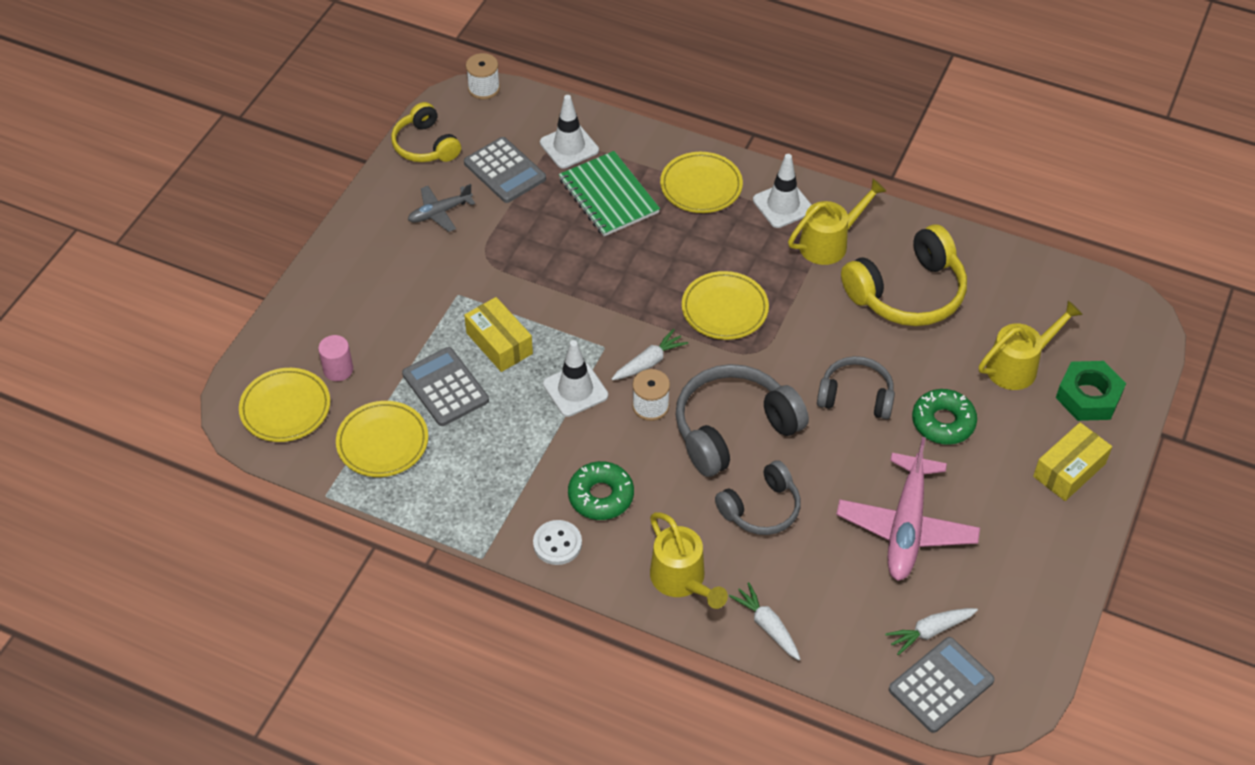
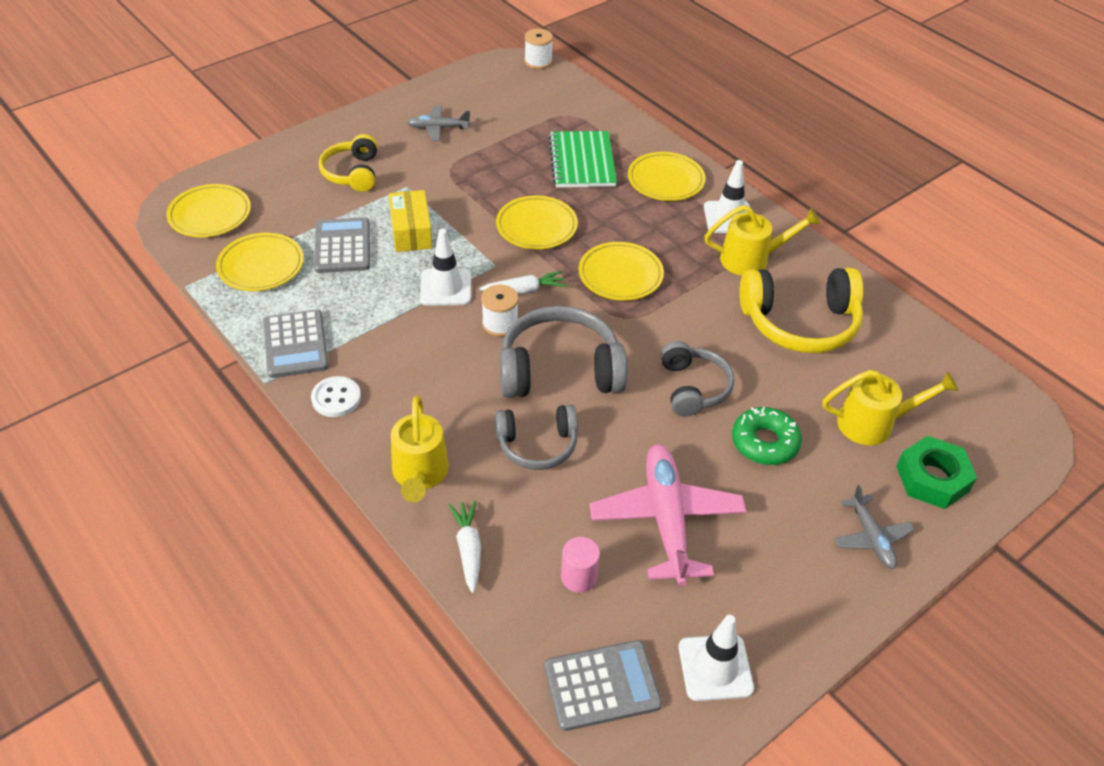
camera: 25 degrees right, 5 degrees down
pink cylinder [318,335,353,381] -> pink cylinder moved to [561,537,600,593]
yellow headphones [391,102,461,162] -> yellow headphones moved to [319,134,377,192]
grey calculator [464,137,546,203] -> grey calculator moved to [263,310,329,378]
white traffic cone [540,95,599,168] -> white traffic cone moved to [679,615,754,701]
green donut [568,461,634,520] -> none
grey headphones [817,356,895,419] -> grey headphones turned 45 degrees clockwise [661,341,734,417]
pink plane [836,437,980,581] -> pink plane turned 135 degrees clockwise [590,444,746,586]
white carrot [885,608,978,655] -> none
yellow box [1033,422,1112,501] -> grey plane [834,485,914,569]
none -> yellow plate [496,195,578,249]

